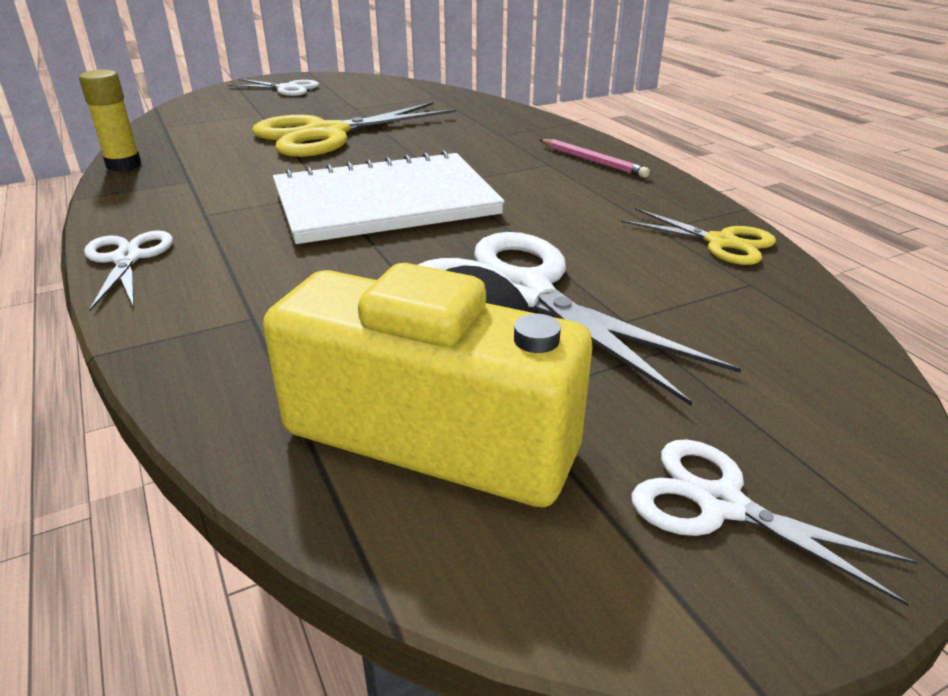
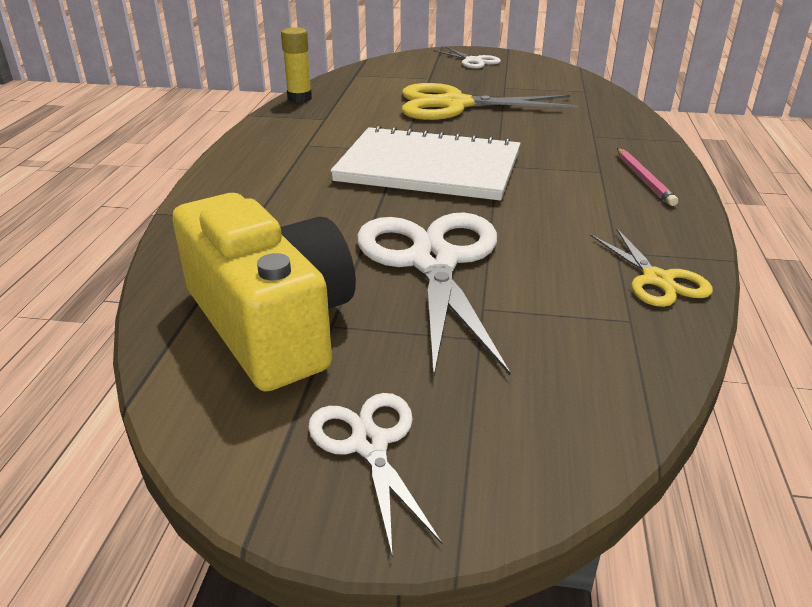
camera: 35 degrees right, 0 degrees up
white scissors [84,230,173,311] -> none

